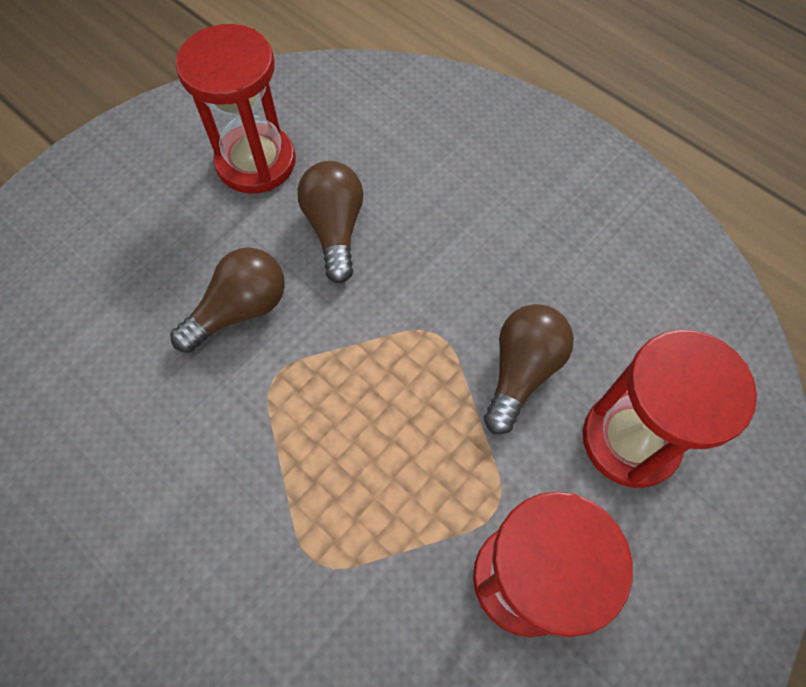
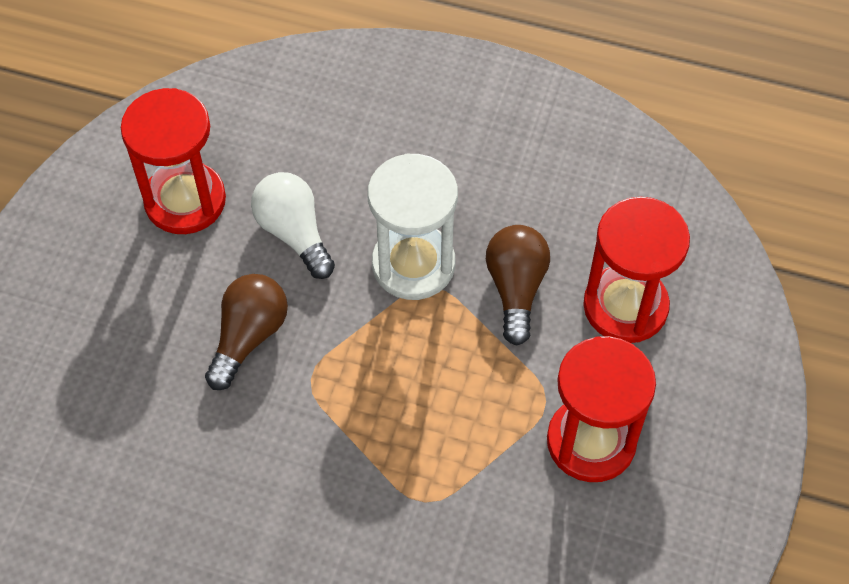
camera: 25 degrees left, 5 degrees down
brown light bulb [297,161,364,283] -> white light bulb [251,172,335,279]
none -> white hourglass [368,153,458,300]

